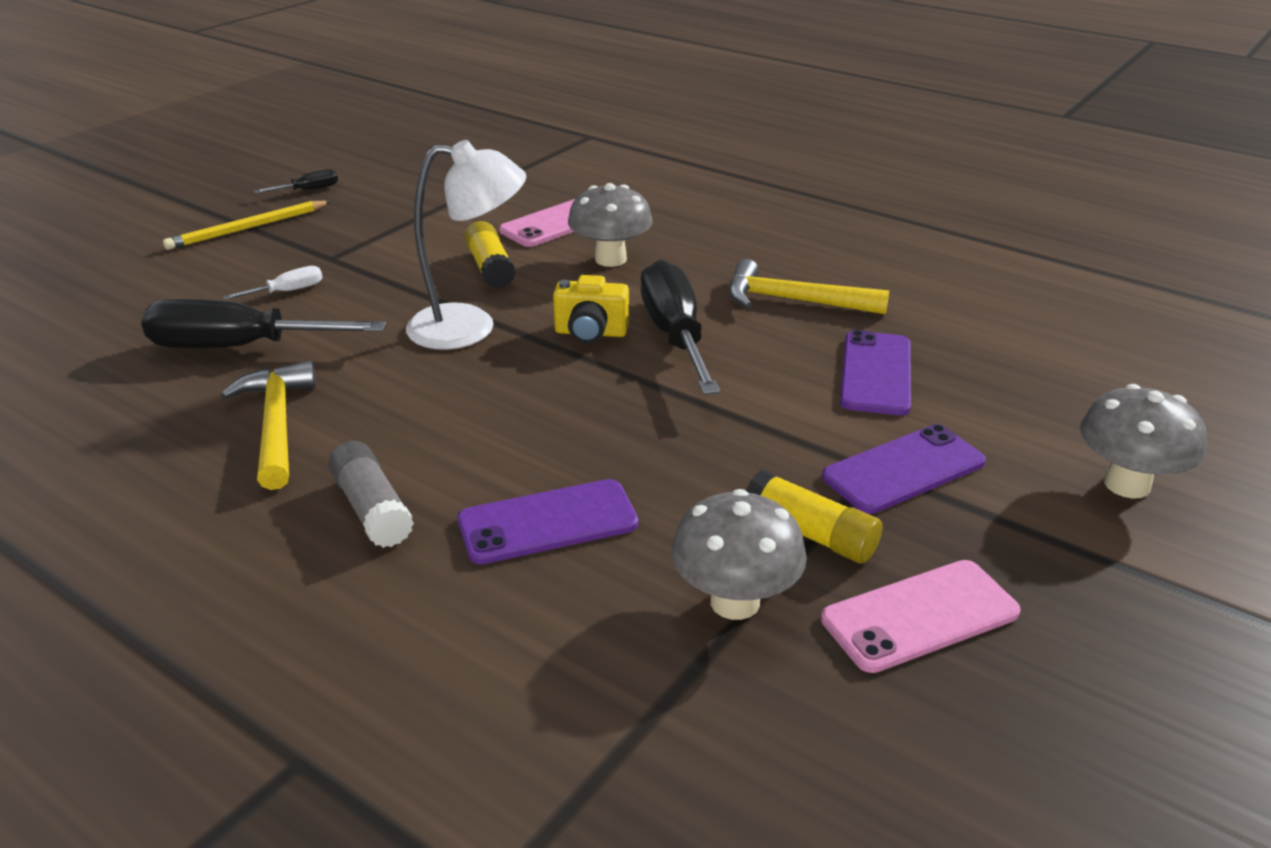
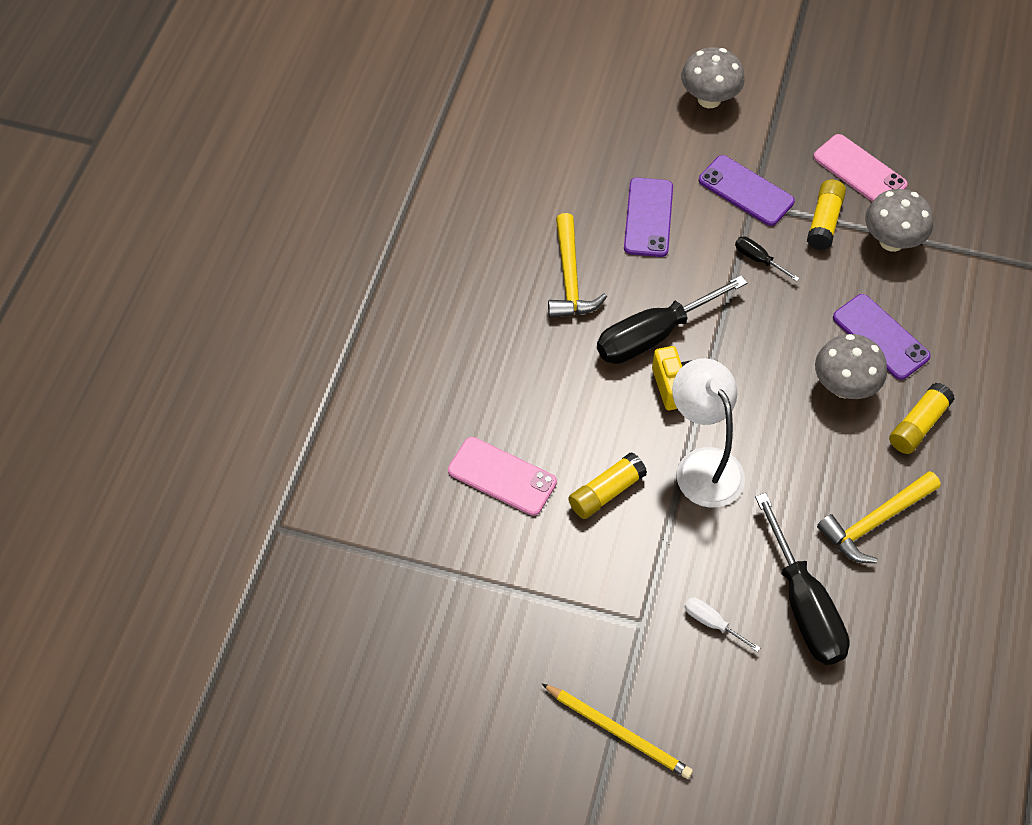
camera: 110 degrees left, 25 degrees up
black screwdriver [255,169,338,193] -> black screwdriver moved to [735,237,799,281]
grey glue stick [328,441,414,548] -> yellow glue stick [889,383,955,454]
grey mushroom [568,183,653,267] -> grey mushroom moved to [815,334,887,399]
purple phone [840,330,911,415] -> purple phone turned 75 degrees counterclockwise [624,177,673,257]

